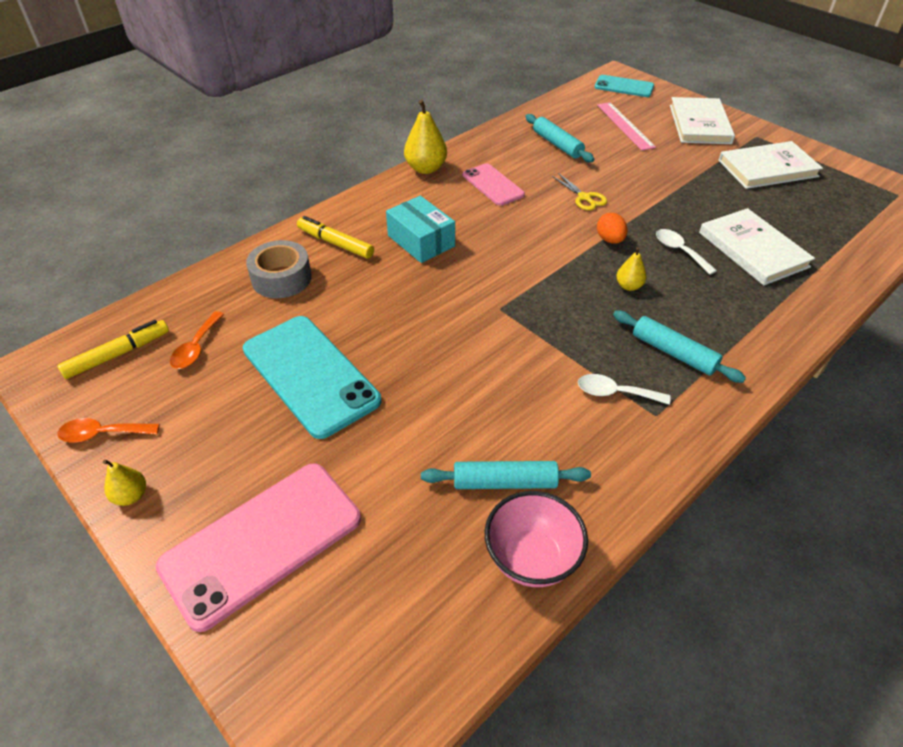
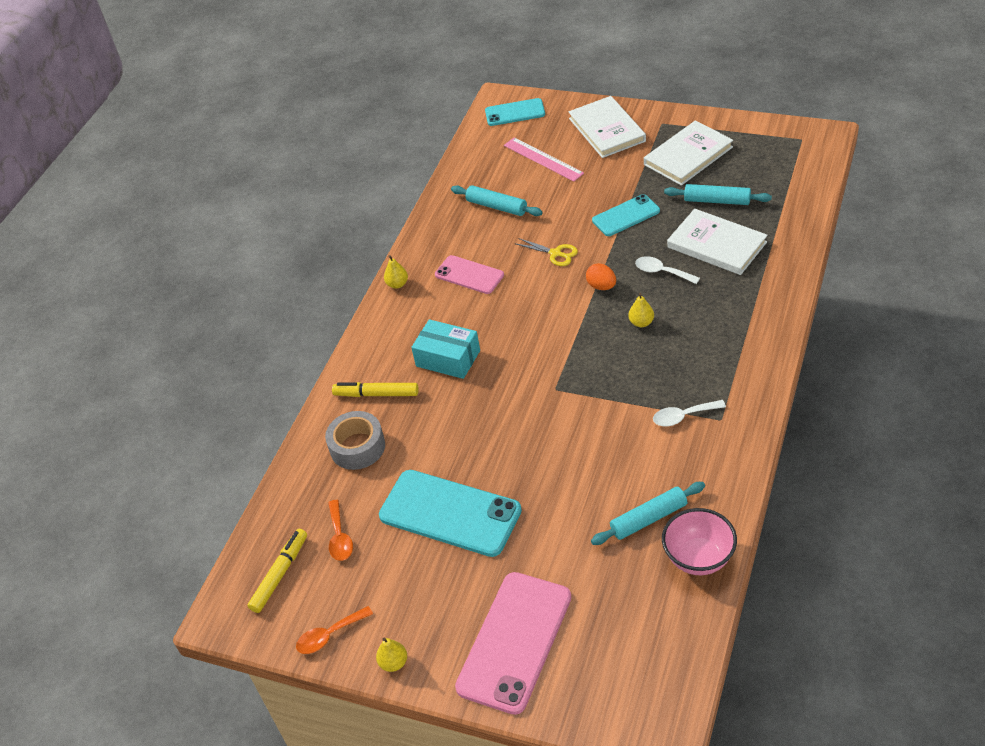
camera: 20 degrees left, 0 degrees up
yellow pear [404,99,447,174] -> yellow pear [384,255,408,289], size x0.56
turquoise rolling pin [613,310,746,383] -> turquoise rolling pin moved to [664,184,772,205]
none -> turquoise phone [592,194,660,236]

